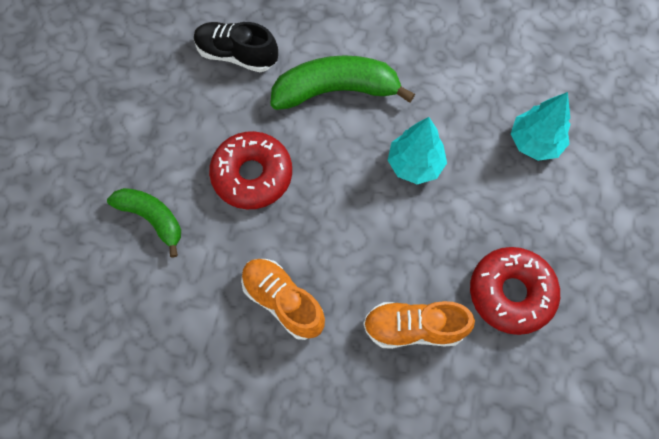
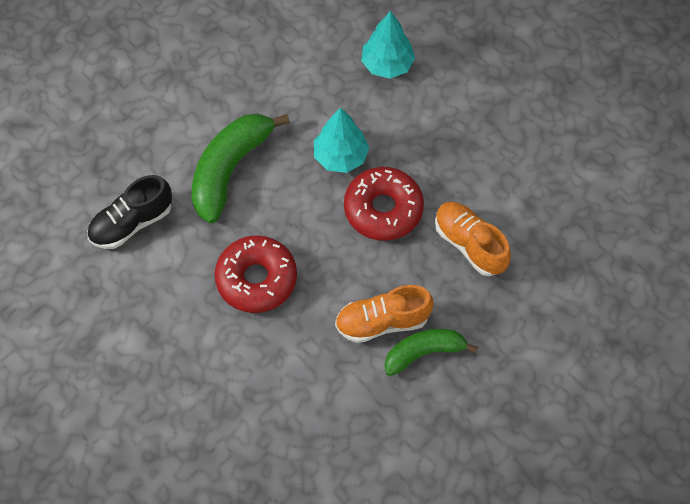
camera: 55 degrees left, 5 degrees down
green banana [107,188,181,258] -> green banana moved to [385,329,478,376]
orange shoe [363,301,475,349] -> orange shoe turned 105 degrees clockwise [435,202,511,276]
red donut [470,247,560,335] -> red donut moved to [344,167,424,241]

